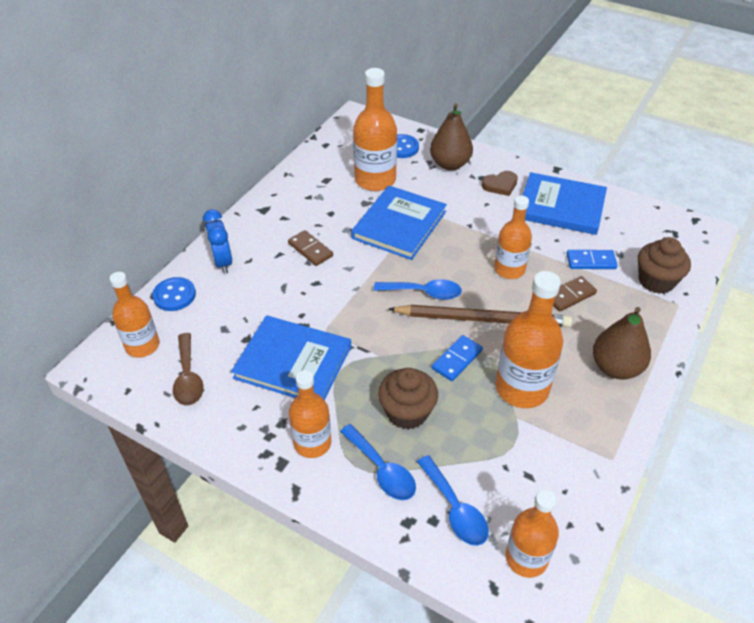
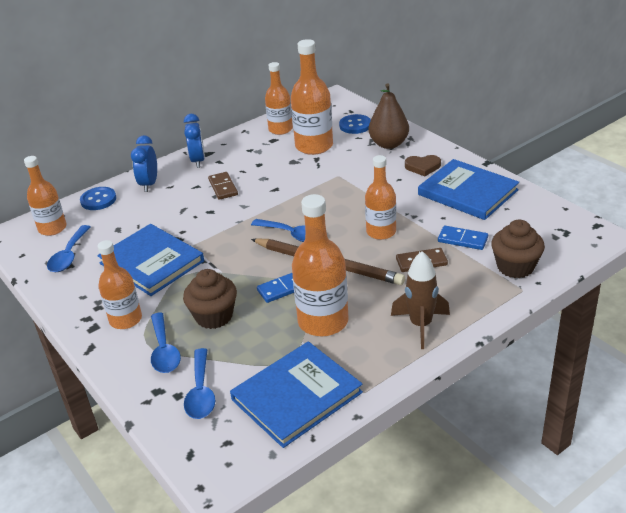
camera: 25 degrees right, 10 degrees down
brown spoon [173,333,204,405] -> blue spoon [47,225,90,272]
blue book [351,186,447,260] -> blue book moved to [230,341,363,448]
orange bottle [506,490,559,578] -> orange bottle moved to [265,62,293,135]
brown pear [593,307,651,380] -> brown rocket [391,251,450,349]
none -> blue clock [184,114,205,168]

